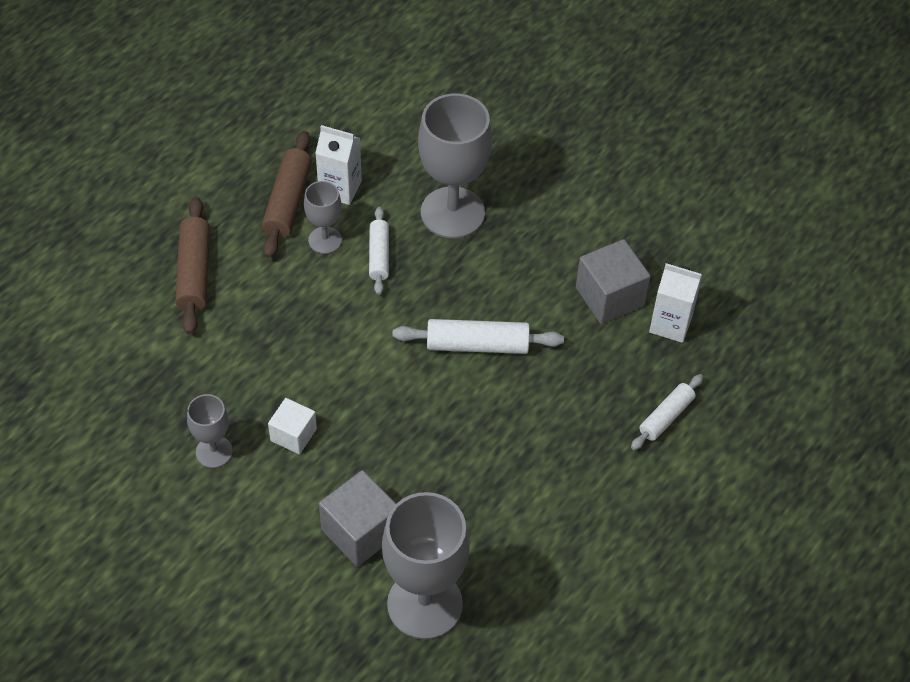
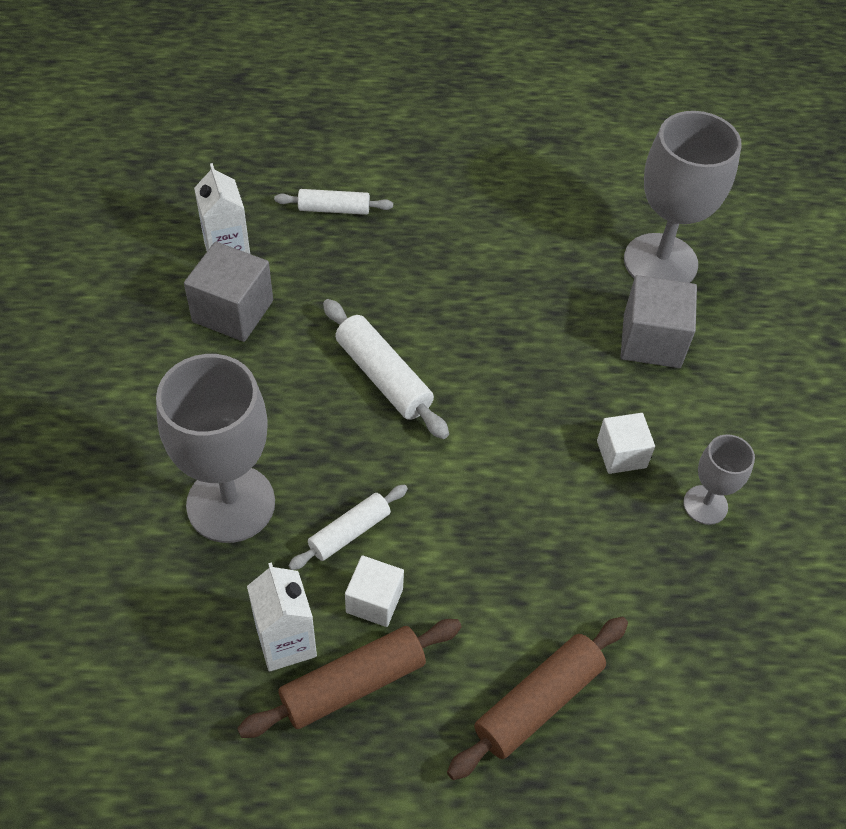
camera: 130 degrees left, 0 degrees up
grey goblet [304,181,342,254] -> white cube [345,555,404,627]

